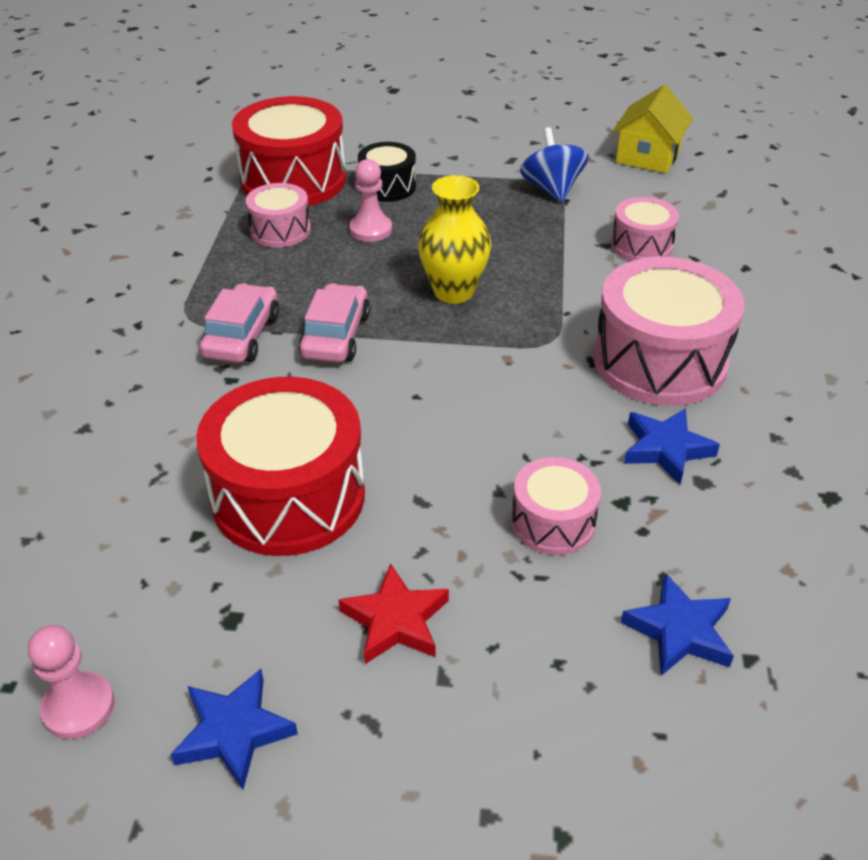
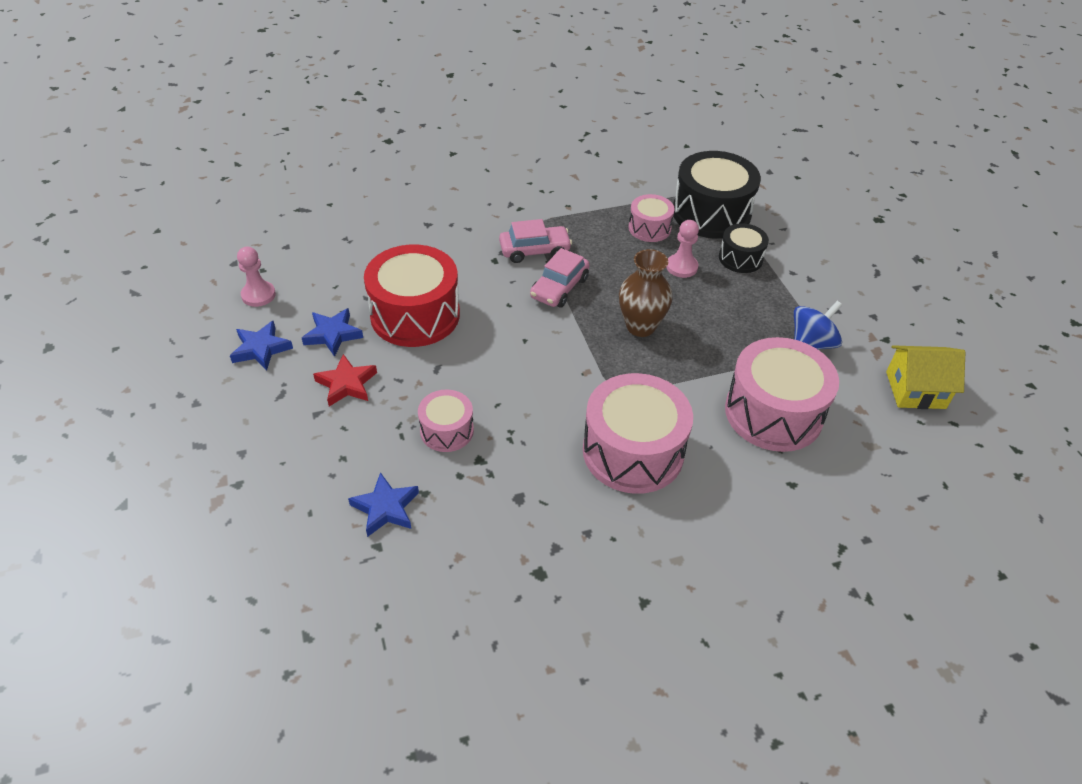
camera: 65 degrees right, 5 degrees up
red drum [232,96,346,206] -> black drum [673,151,761,239]
pink car [298,283,370,362] -> pink car turned 135 degrees clockwise [530,248,590,308]
yellow vase [418,175,492,304] -> brown vase [619,249,673,337]
pink drum [611,197,679,261] -> pink drum [725,337,839,452], size x1.87
blue star [624,408,720,484] -> blue star moved to [302,308,363,357]

